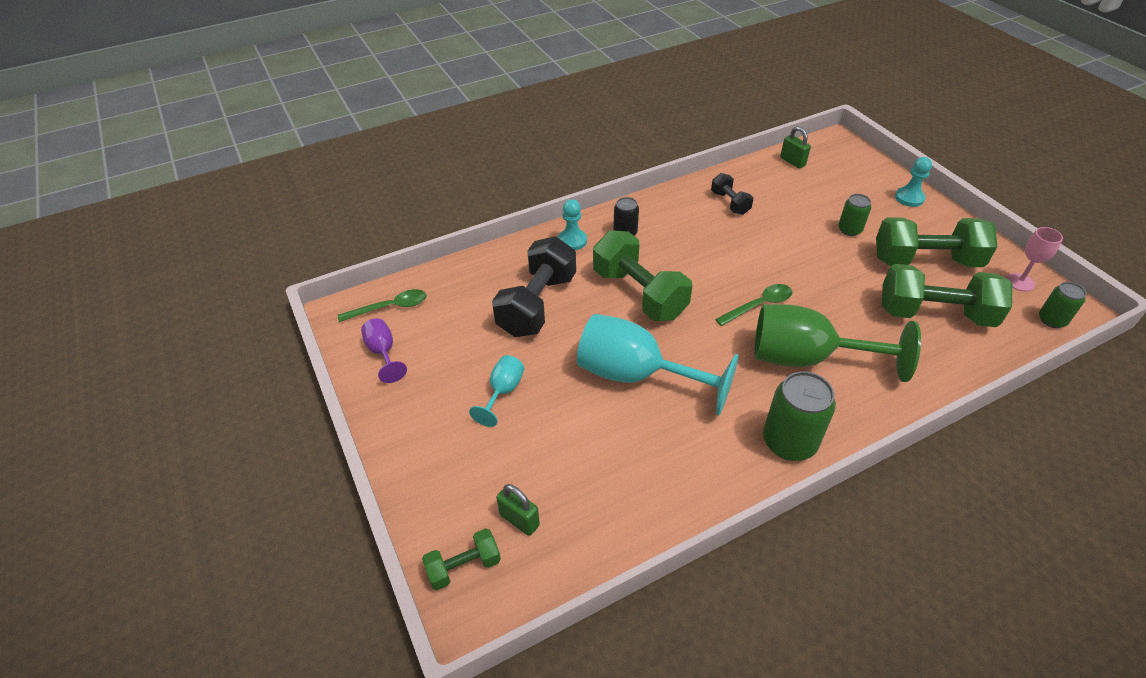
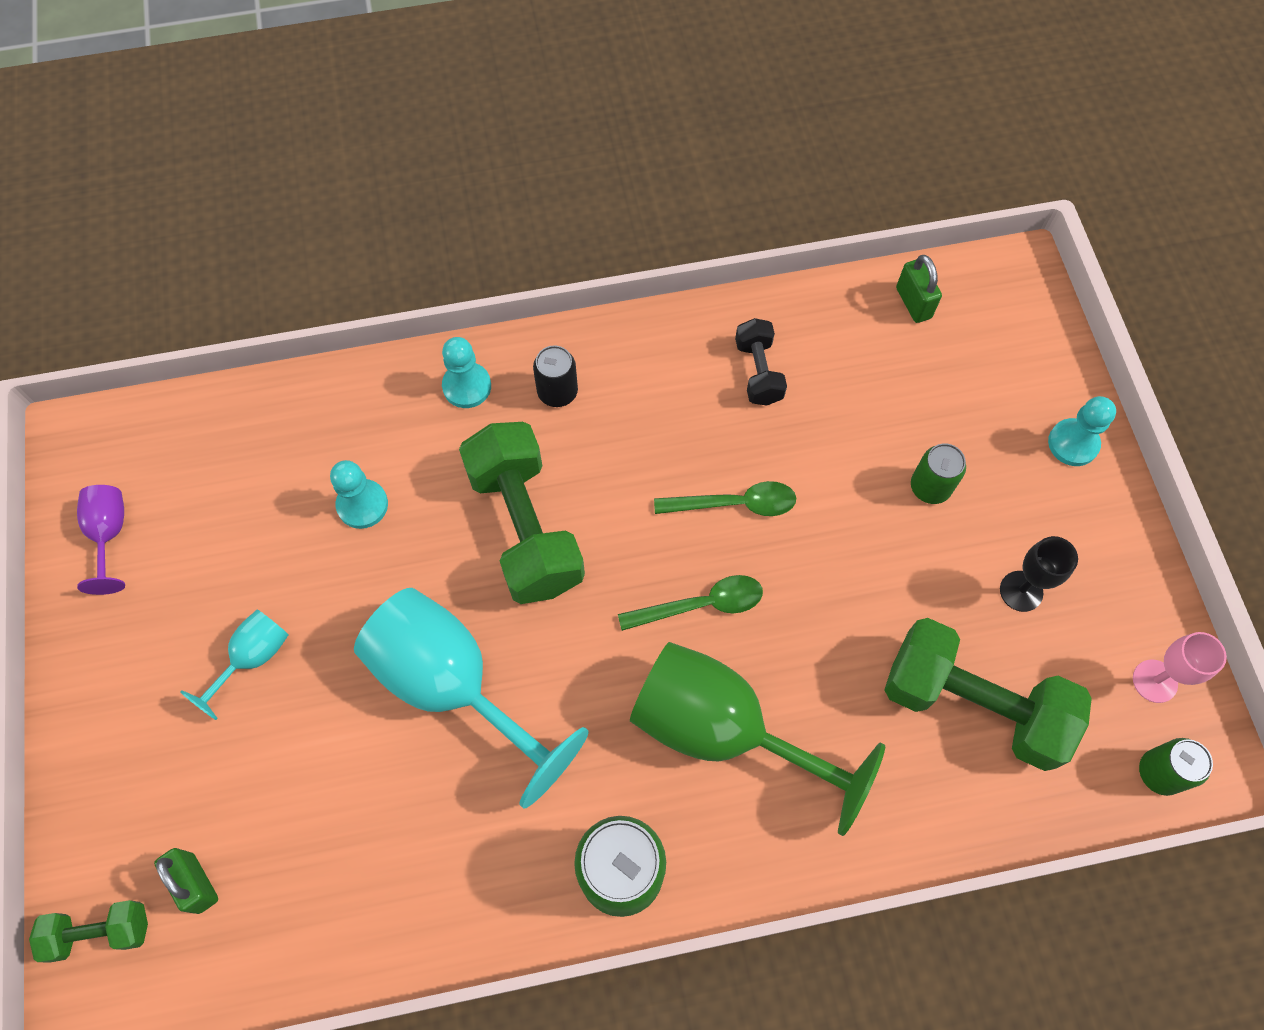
camera: 15 degrees right, 20 degrees up
green spoon [338,289,426,322] -> green spoon moved to [654,481,796,516]
black dumbbell [492,236,576,337] -> turquoise pawn [330,460,388,529]
green dumbbell [876,217,997,267] -> black goblet [1000,536,1078,612]

